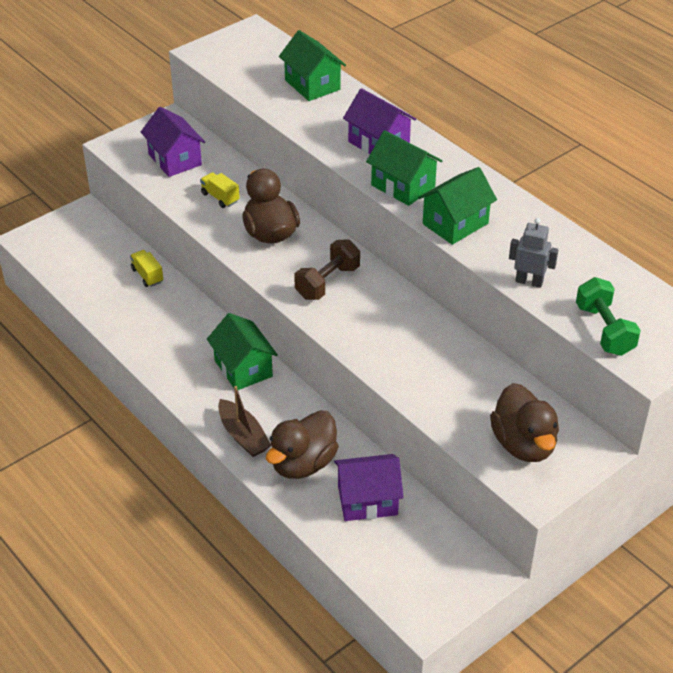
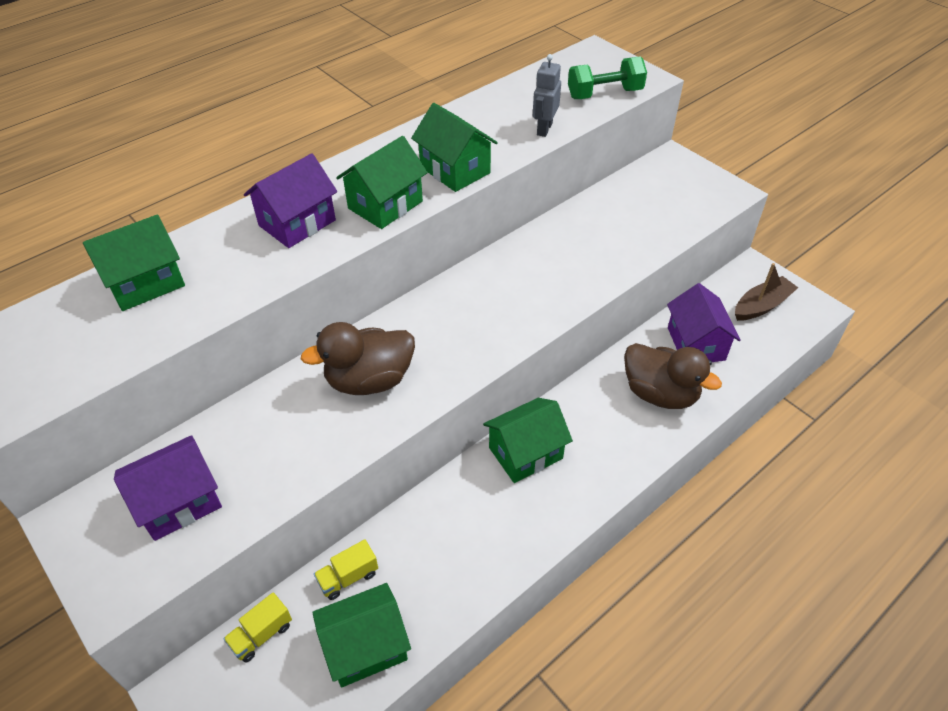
camera: 90 degrees left, 5 degrees up
yellow truck [200,172,240,208] -> yellow truck moved to [223,593,292,663]
brown boat [218,386,272,457] -> brown boat moved to [735,263,798,321]
brown dumbbell [294,239,360,300] -> none
brown duck [490,383,559,462] -> none
none -> green house [312,583,411,687]

